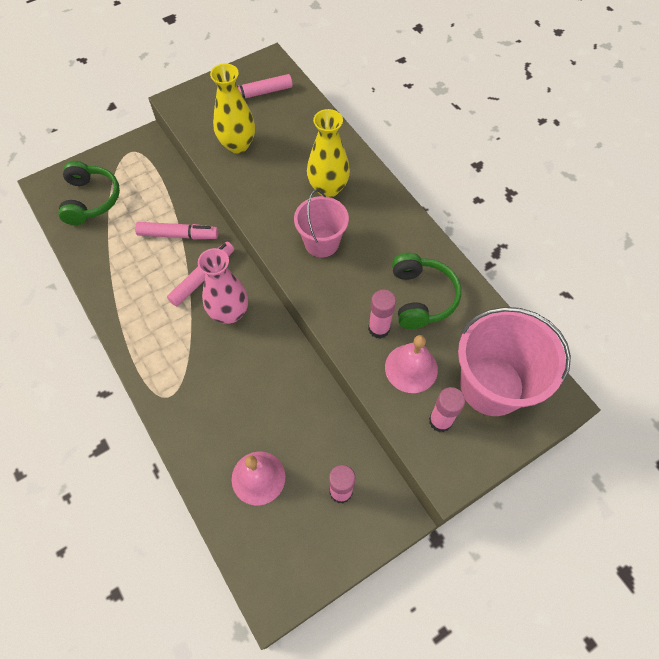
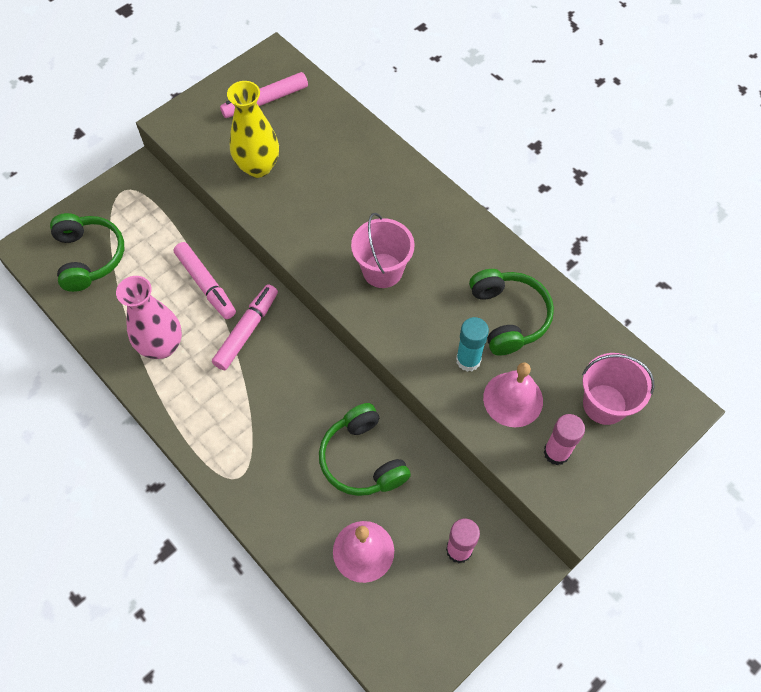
camera: 10 degrees left, 0 degrees up
pink marker [135,222,219,239] -> pink marker turned 60 degrees clockwise [174,242,236,319]
pink vase [198,248,248,324] -> pink vase moved to [116,276,182,359]
yellow vase [307,109,350,197] -> none
pink glue stick [368,290,396,339] -> turquoise glue stick [456,317,489,372]
pink bucket [458,307,571,416] -> pink bucket [582,353,654,425], size x0.61
none -> green headphones [319,403,411,496]

